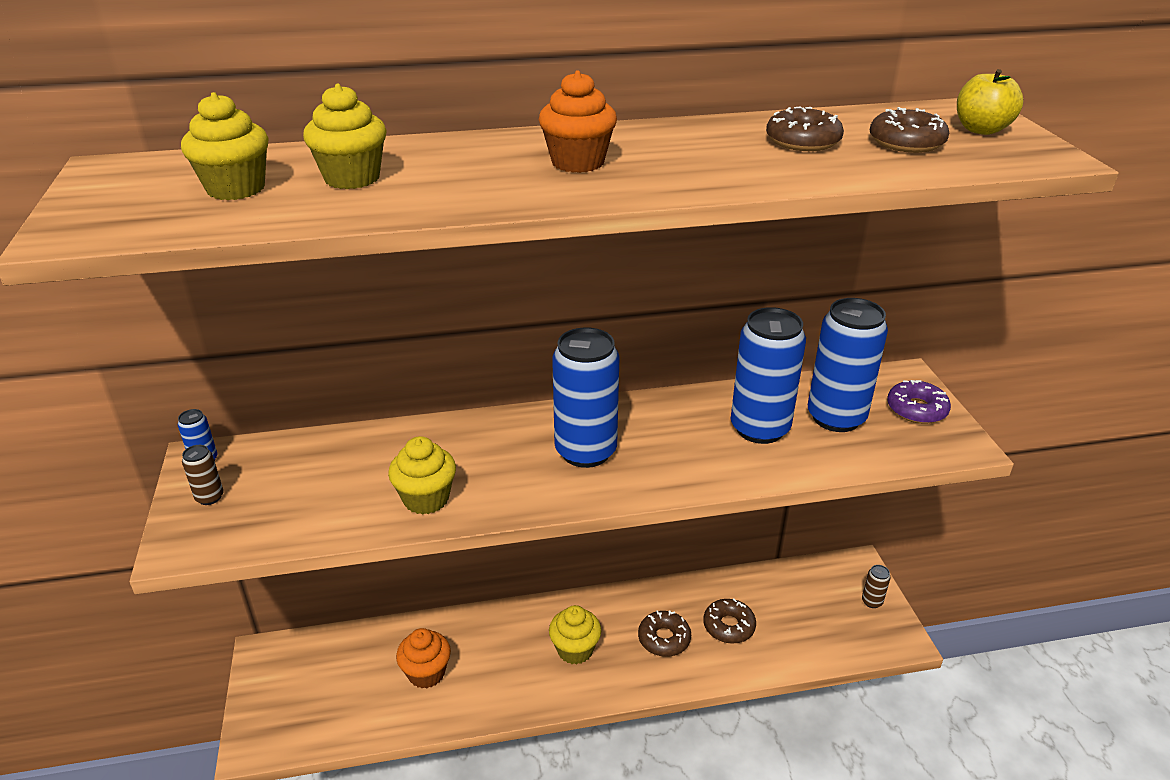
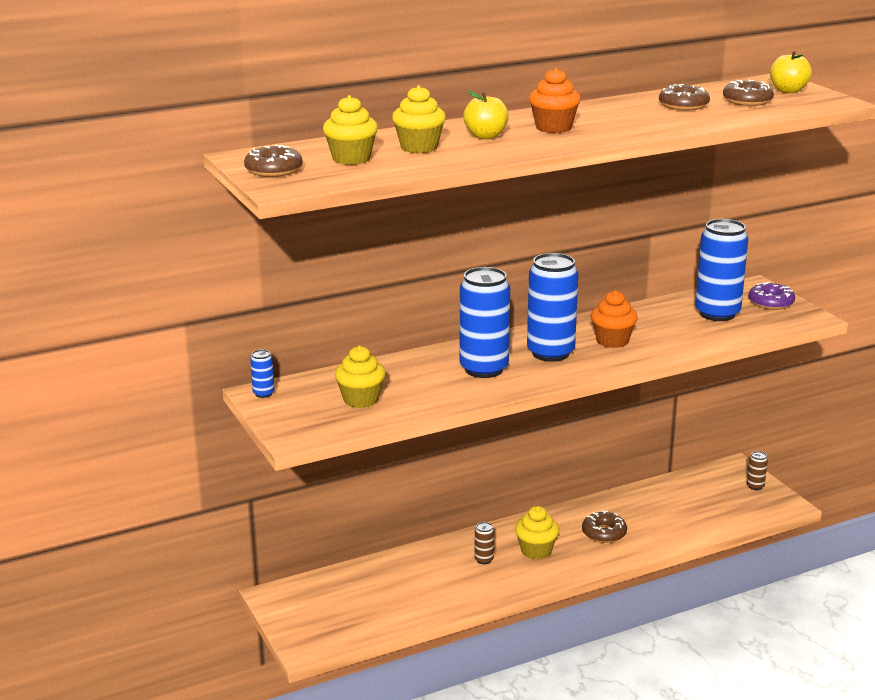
camera: 15 degrees left, 10 degrees down
brown can [182,445,224,505] -> brown can moved to [474,522,494,564]
yellow cupcake [388,436,456,515] -> yellow cupcake moved to [335,346,386,408]
orange cupcake [396,628,451,688] -> orange cupcake moved to [591,290,638,348]
brown donut [703,598,756,644] -> brown donut moved to [244,145,303,177]
blue can [731,307,806,444] -> blue can moved to [460,267,510,378]
none -> yellow apple [463,91,509,139]

